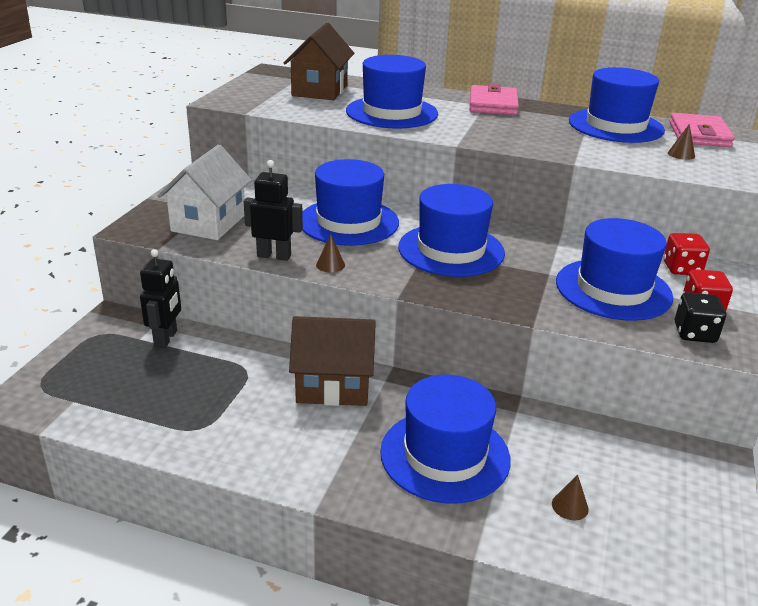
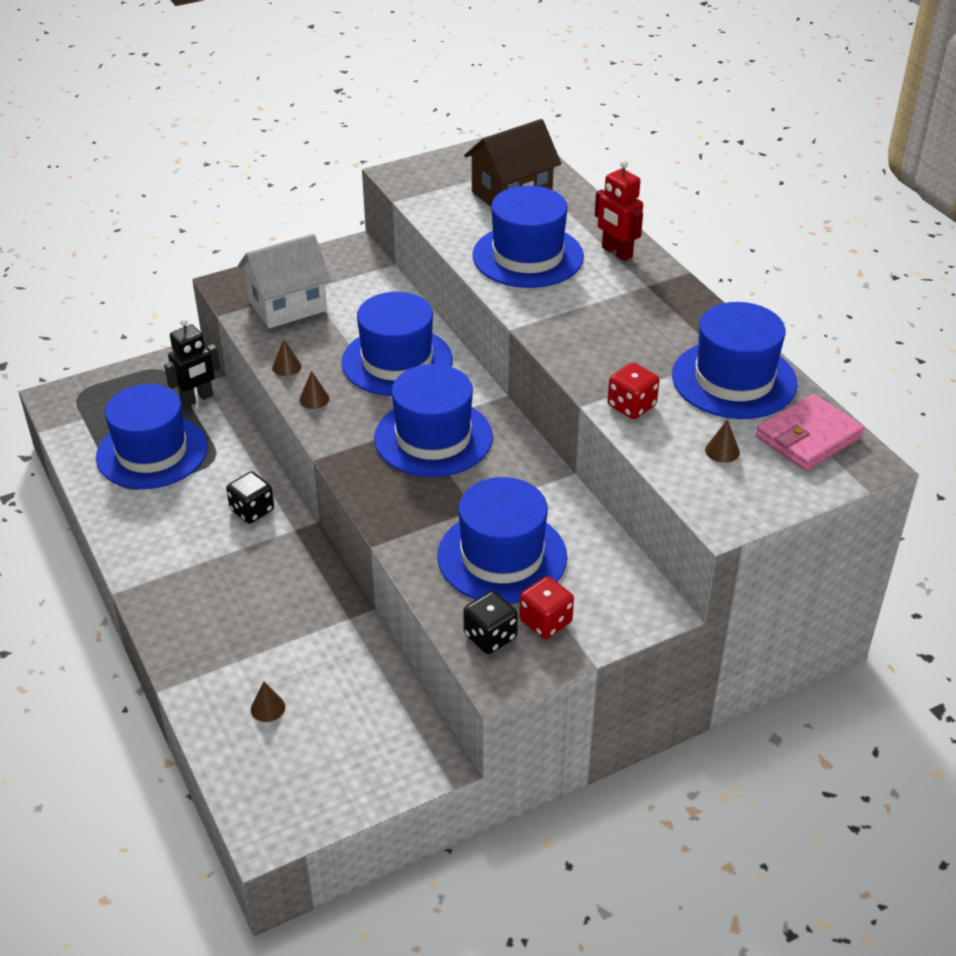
camera: 45 degrees right, 10 degrees up
black robot [244,160,303,261] -> brown cone [272,339,302,376]
brown house [289,316,376,406] -> black dice [226,471,274,524]
blue hat [380,375,511,504] -> blue hat moved to [96,384,207,489]
pink wallet [469,84,519,115] -> none
red dice [663,233,710,275] -> red dice moved to [607,362,659,419]
none -> red robot [595,160,643,261]

